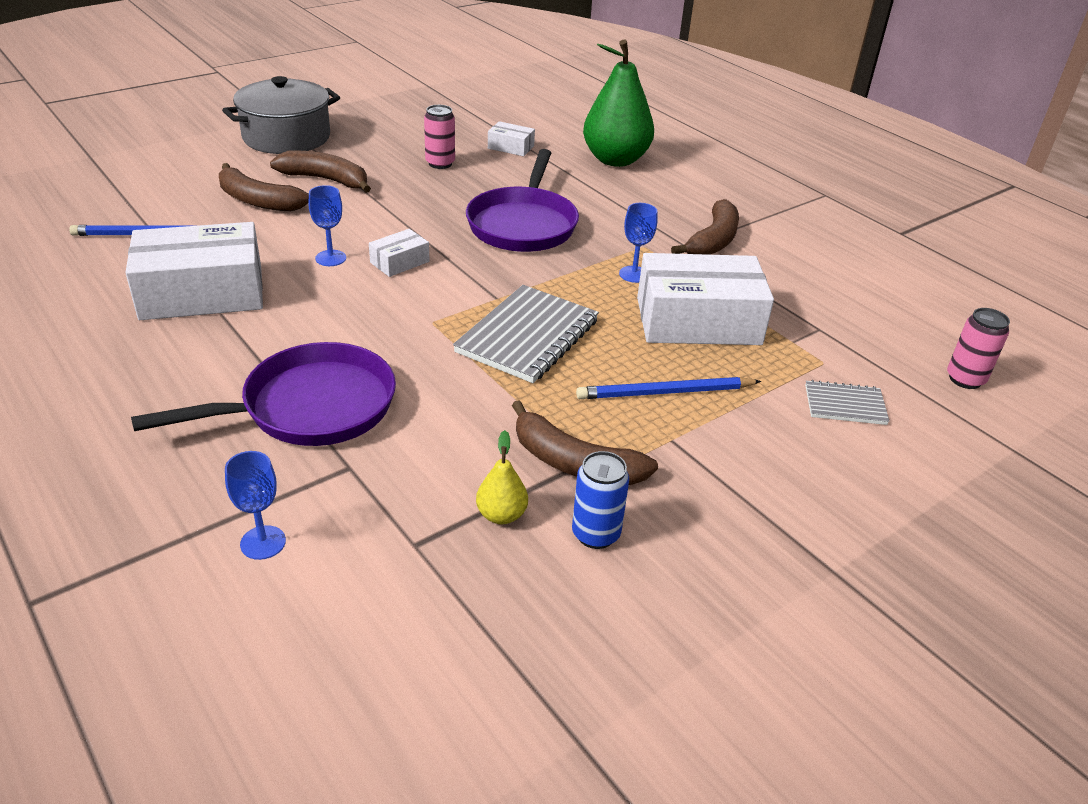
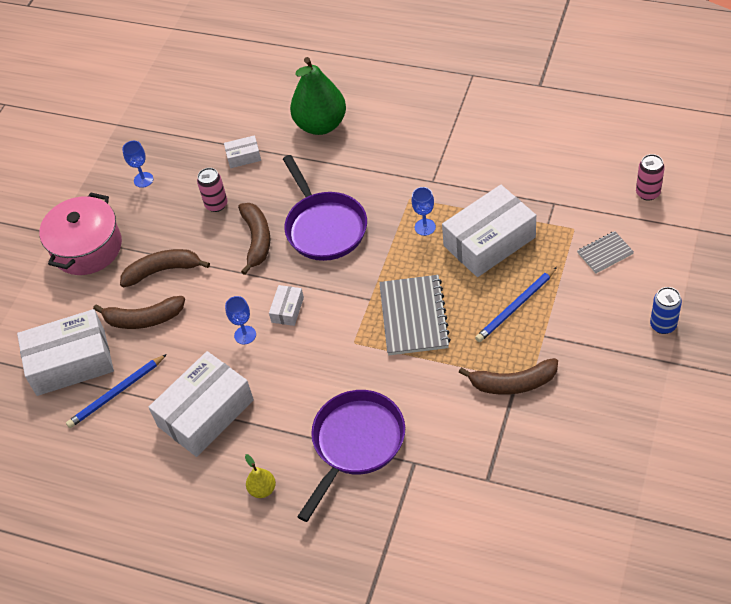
camera: 25 degrees left, 15 degrees up
grey pot [222,76,340,154] -> pink pot [39,193,122,275]
blue goblet [225,451,286,560] -> blue goblet moved to [122,141,153,188]
yellow pear [476,430,528,524] -> yellow pear moved to [245,454,276,498]
blue can [572,451,629,549] -> blue can moved to [650,287,682,334]
brown banana [671,199,739,255] -> brown banana moved to [238,203,270,275]
none -> white box [17,309,114,396]

